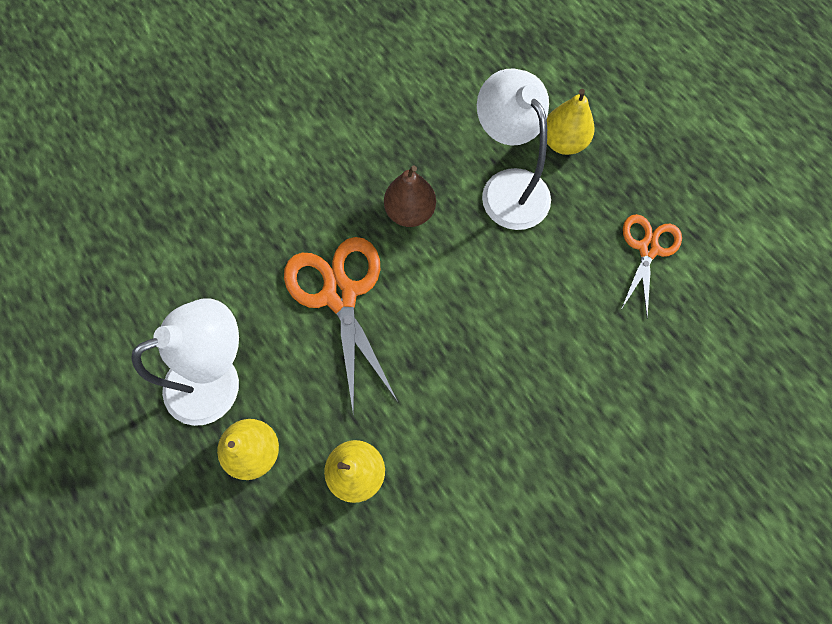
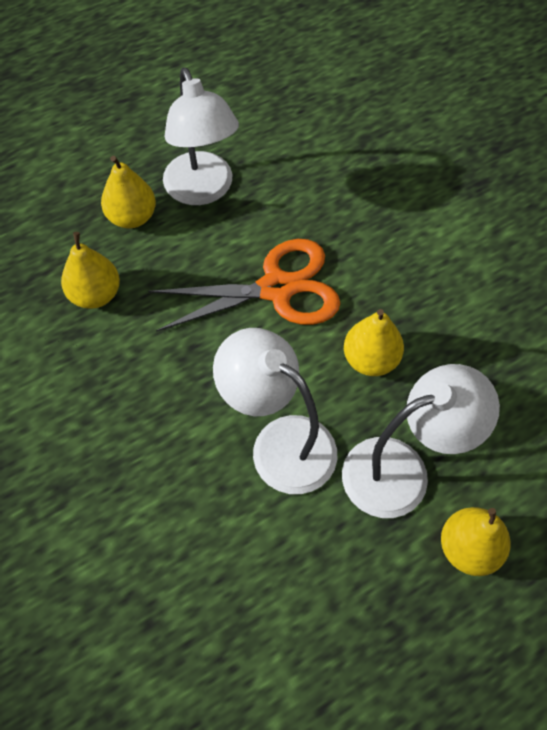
camera: 95 degrees right, 10 degrees down
brown pear [384,166,436,227] -> yellow pear [344,309,404,376]
orange scissors [621,214,682,318] -> none
none -> white lamp [213,328,337,494]

